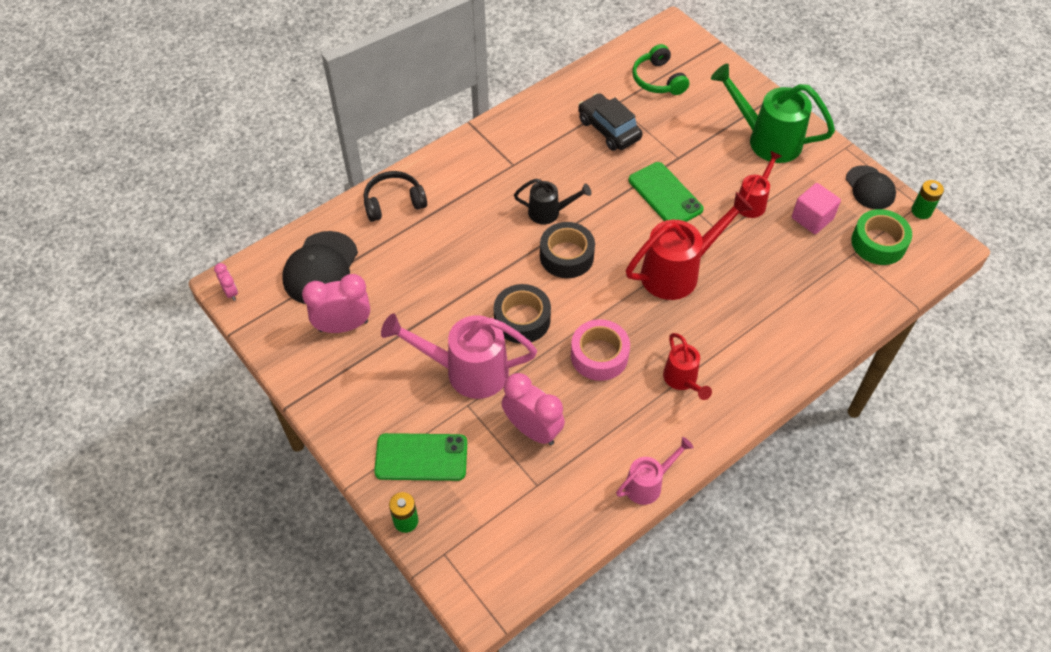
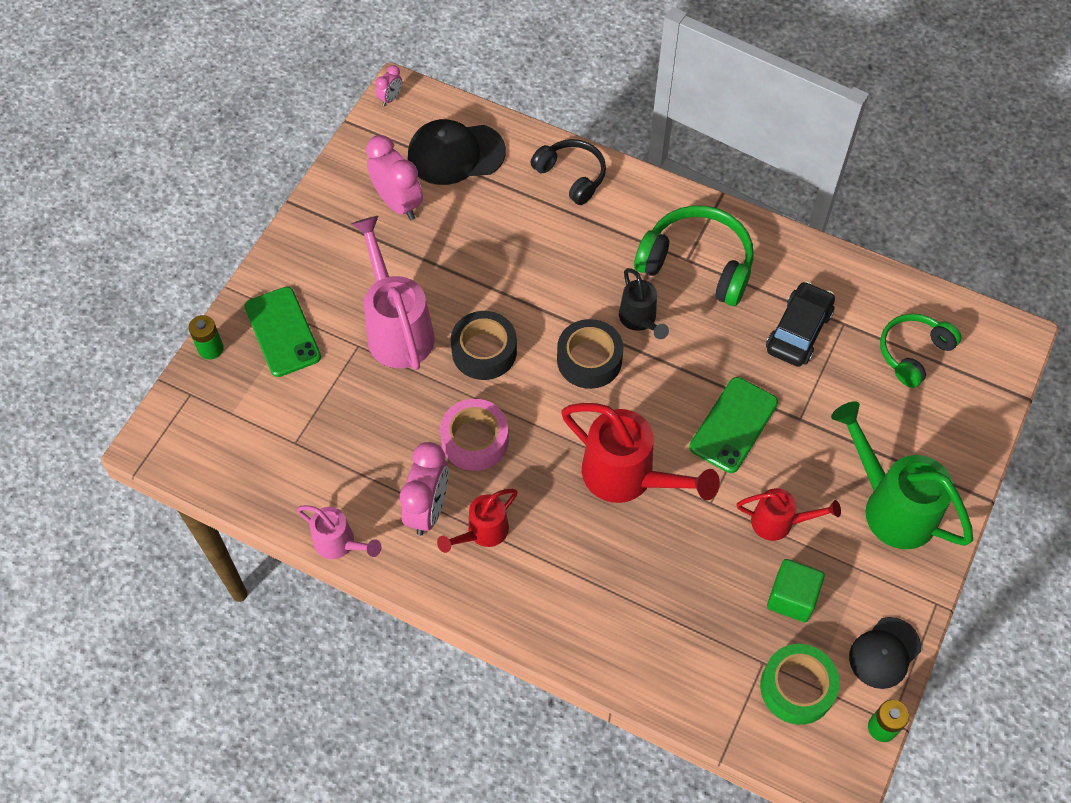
camera: 65 degrees right, 5 degrees up
pink clock [502,373,565,445] -> pink clock moved to [400,442,449,536]
green watering can [711,64,835,163] -> green watering can turned 45 degrees counterclockwise [831,401,973,549]
pink cube [792,183,841,234] -> green cube [767,559,825,622]
none -> green headphones [634,205,754,306]

